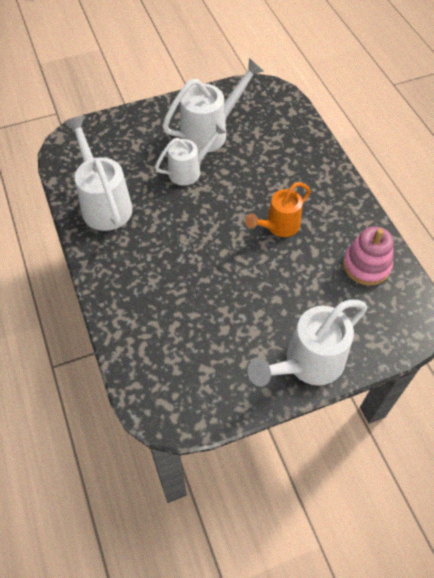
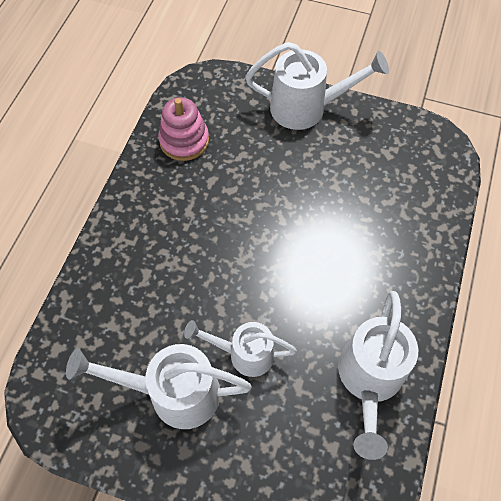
camera: 140 degrees left, 5 degrees up
orange watering can [245,182,311,237] -> none

